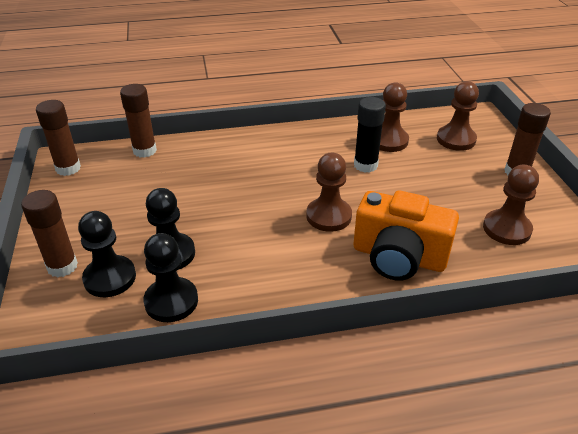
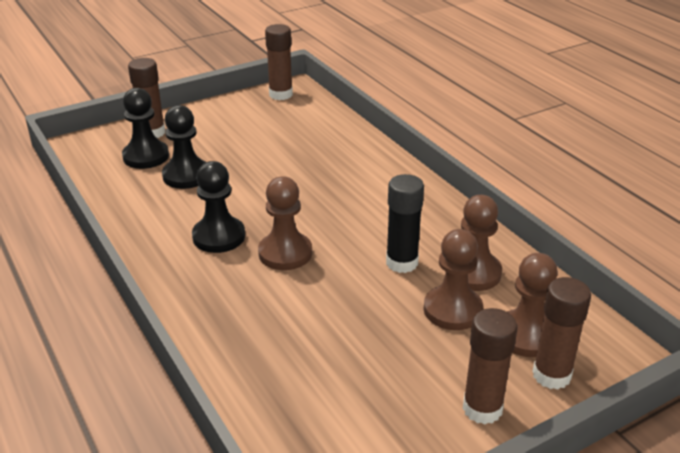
camera: 70 degrees right, 5 degrees down
brown glue stick [120,84,157,158] -> brown glue stick moved to [532,277,591,390]
black pawn [143,233,198,322] -> black pawn moved to [192,161,245,253]
orange camera [354,190,459,281] -> none
brown pawn [483,165,539,245] -> brown pawn moved to [424,229,483,330]

